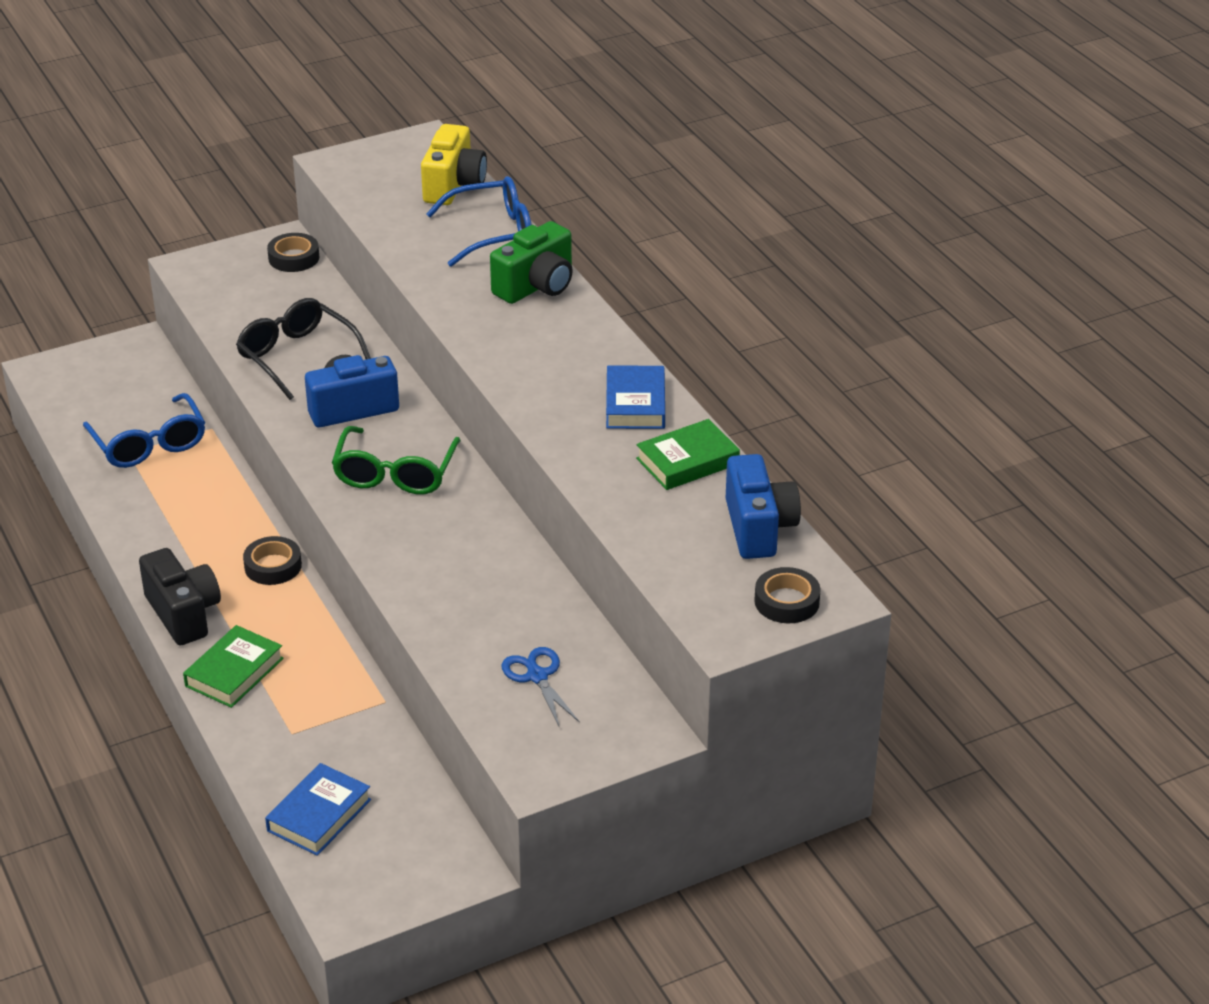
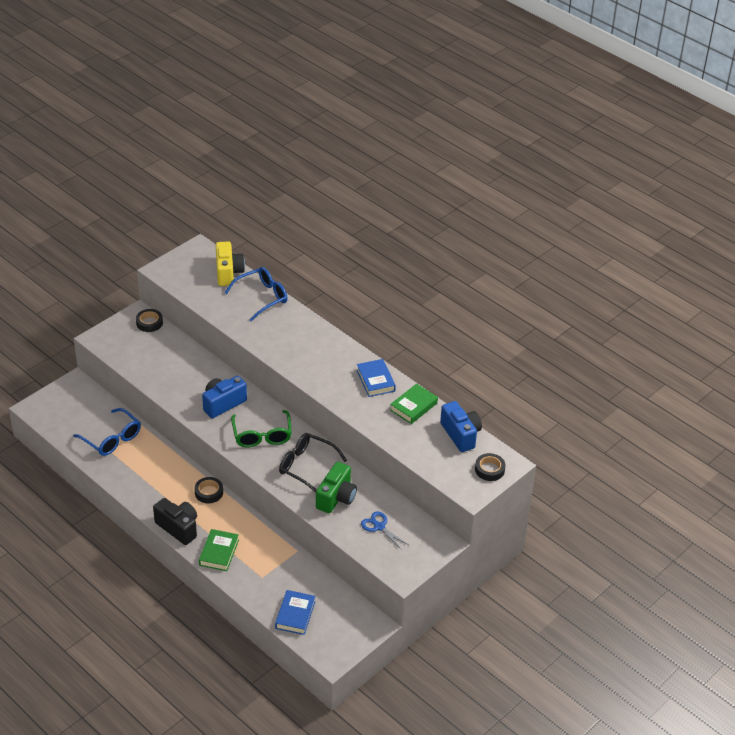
camera: 20 degrees left, 5 degrees up
black glasses [236,298,371,400] -> black glasses moved to [279,433,347,492]
green camera [490,221,573,304] -> green camera moved to [316,462,357,513]

